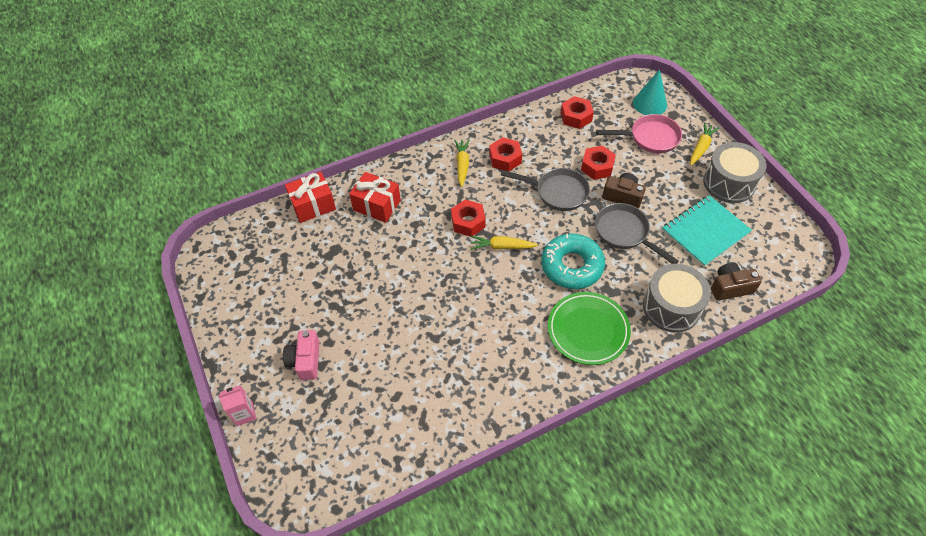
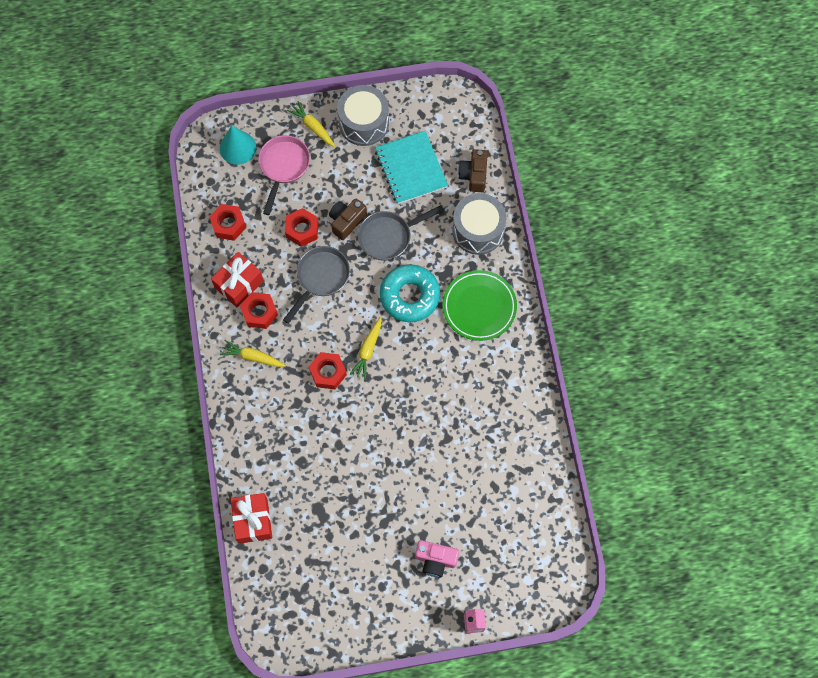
camera: 75 degrees left, 15 degrees up
red gift [349,172,401,223] -> red gift moved to [211,252,264,307]

